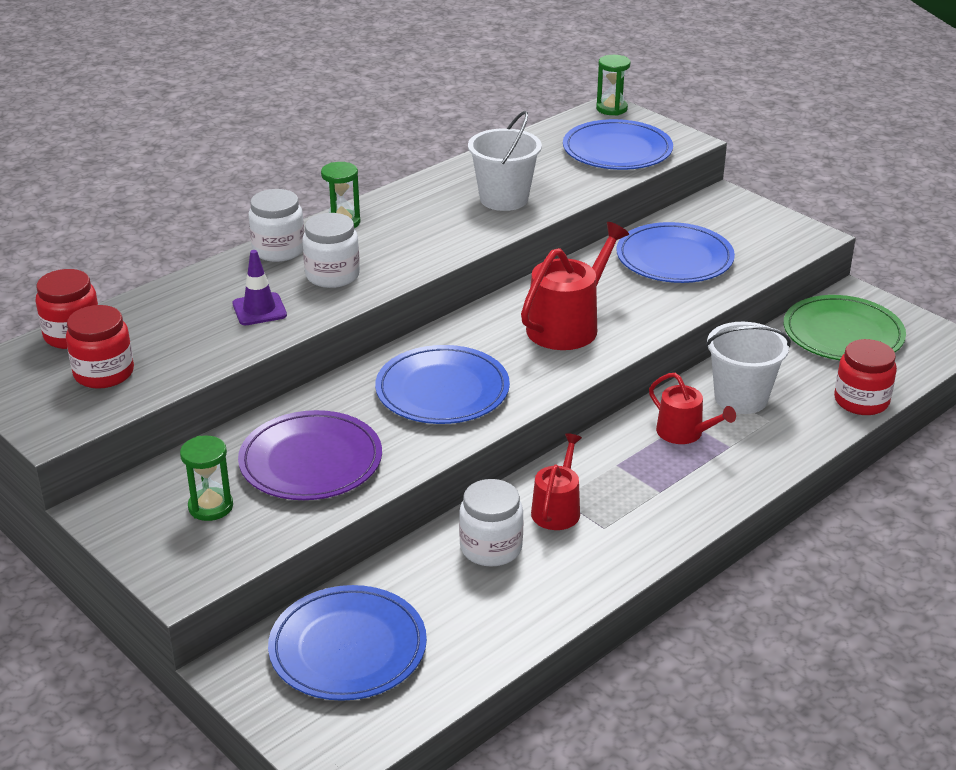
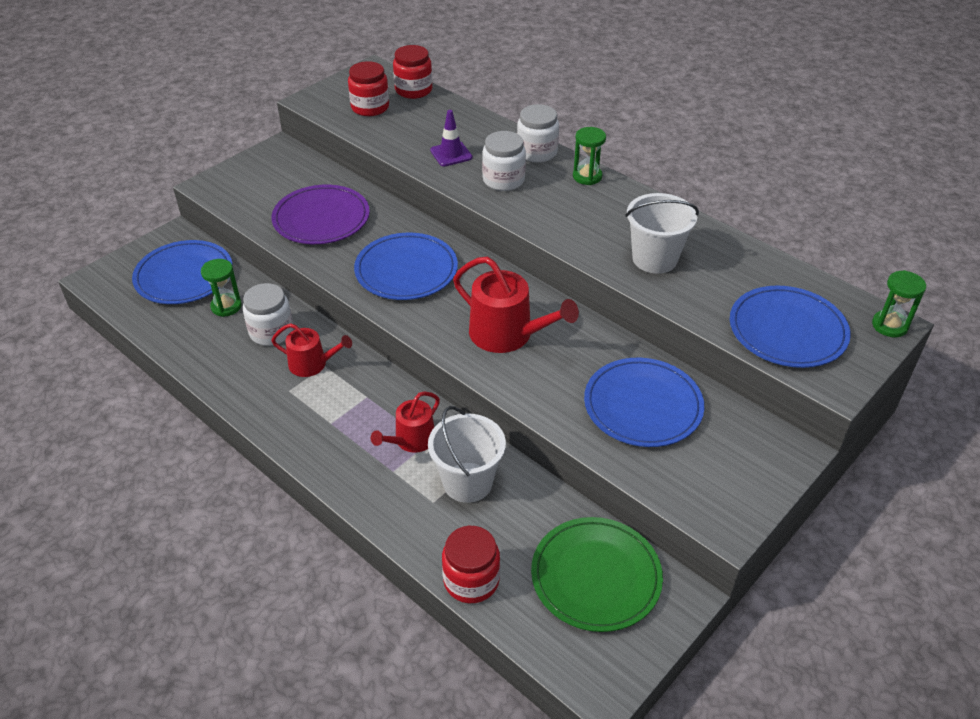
camera: 85 degrees right, 10 degrees up
green hourglass [180,436,233,521] -> green hourglass moved to [201,259,242,317]

